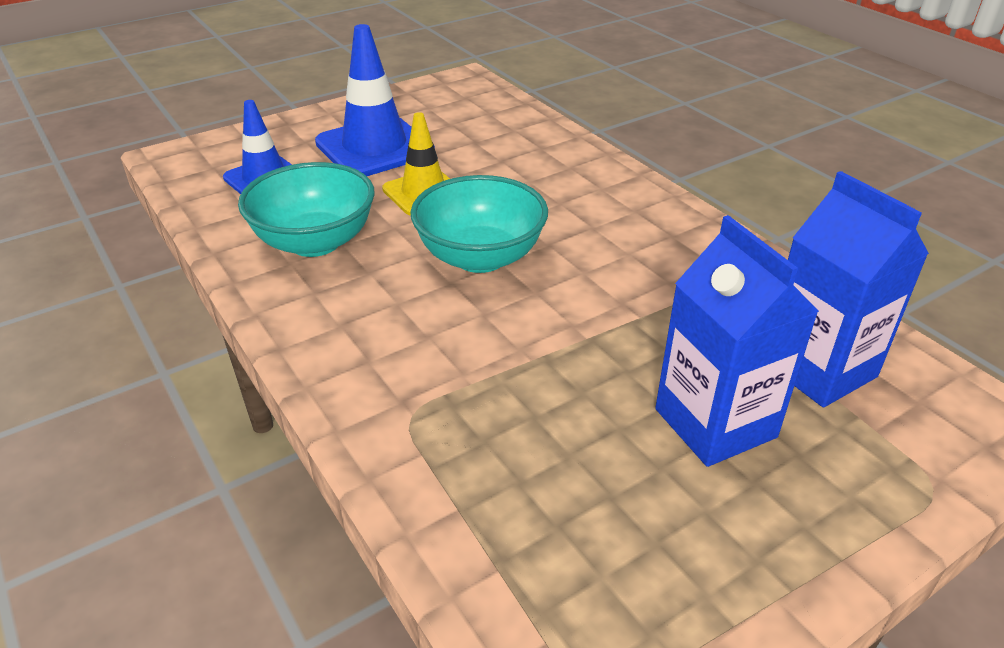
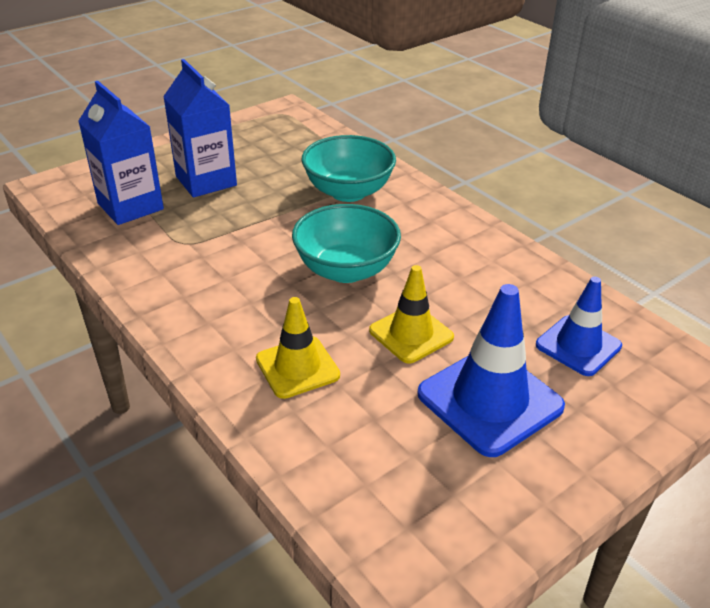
camera: 175 degrees right, 0 degrees up
turquoise bowl [238,162,375,257] -> turquoise bowl moved to [302,135,396,202]
none -> yellow traffic cone [256,297,340,399]

